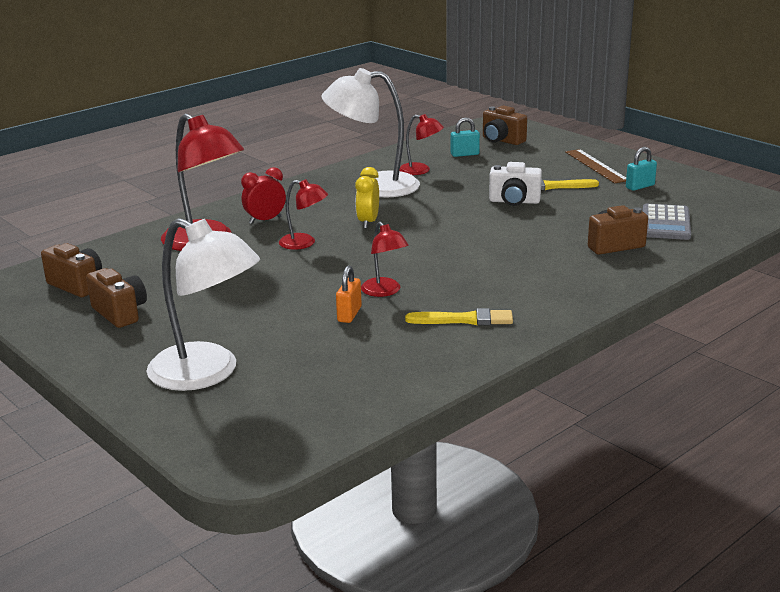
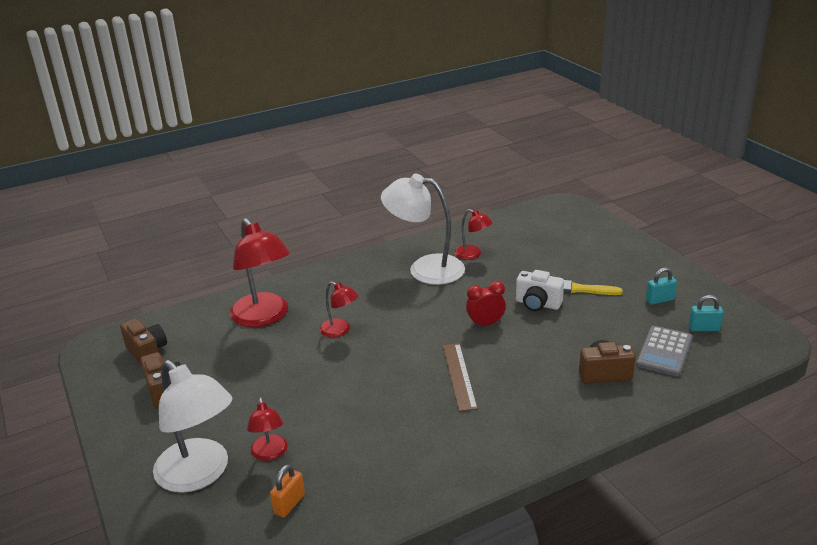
camera: 15 degrees right, 5 degrees up
red clock [241,167,286,224] -> red clock moved to [466,281,506,327]
orange padlock [336,266,362,323] -> orange padlock moved to [270,464,305,518]
yellow clock [355,167,379,229] -> none
red lamp [361,222,409,297] -> red lamp moved to [247,397,288,461]
yellow brush [405,308,513,325] -> none
turquoise padlock [451,117,480,157] -> turquoise padlock moved to [689,295,723,331]
brown camera [483,106,527,145] -> none
brown ruler [565,149,626,183] -> brown ruler moved to [443,343,478,411]

